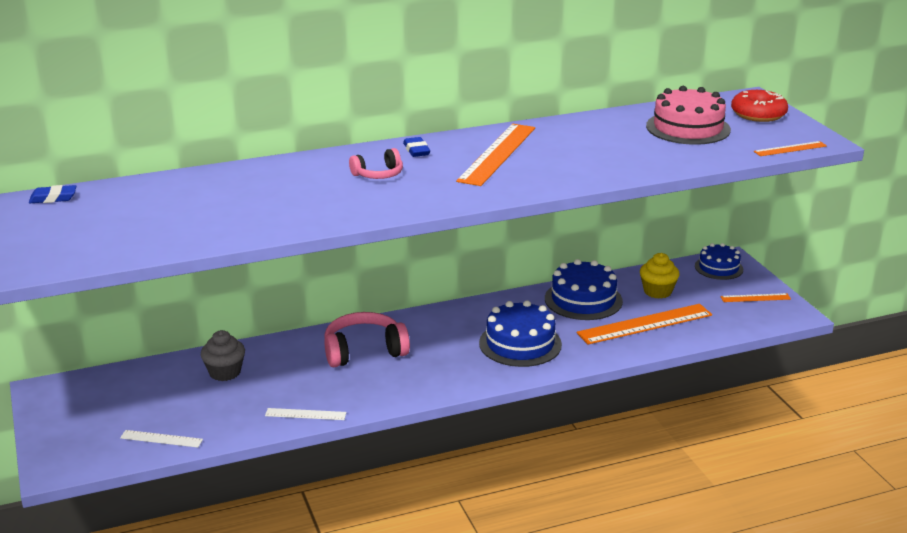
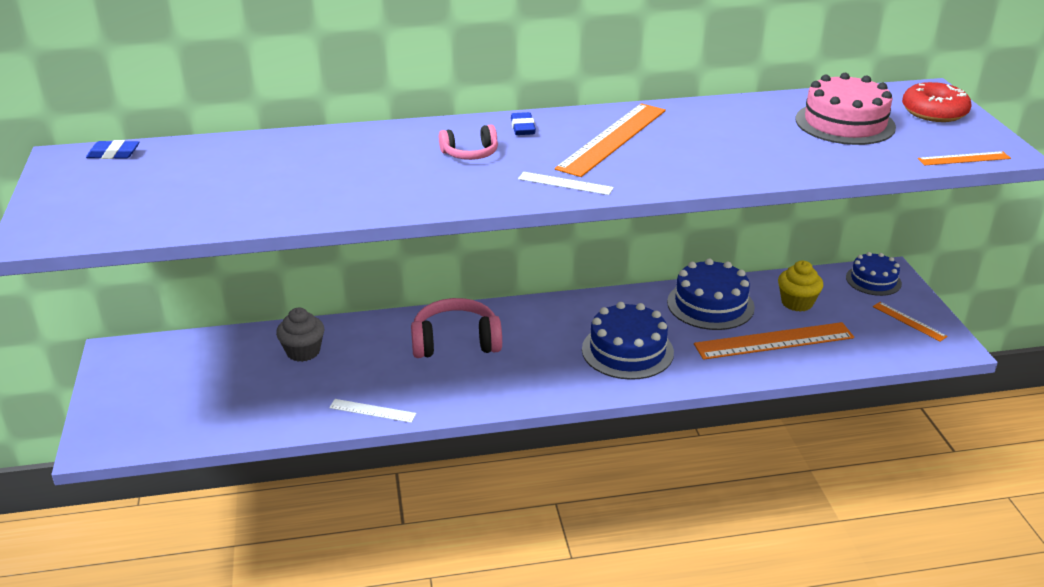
camera: 10 degrees right, 5 degrees up
white ruler [120,430,203,448] -> white ruler moved to [518,172,614,195]
orange ruler [720,293,791,302] -> orange ruler turned 45 degrees clockwise [873,302,948,342]

